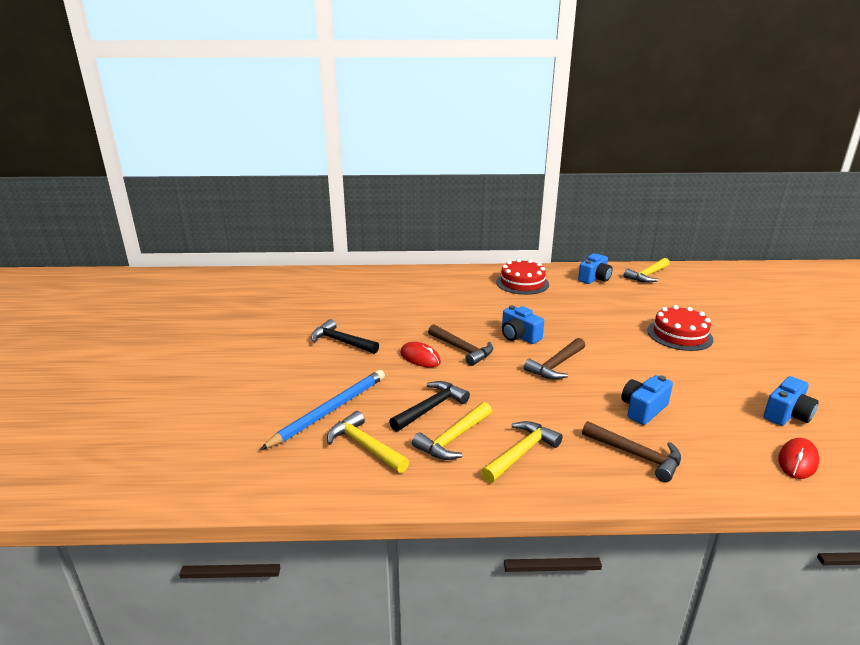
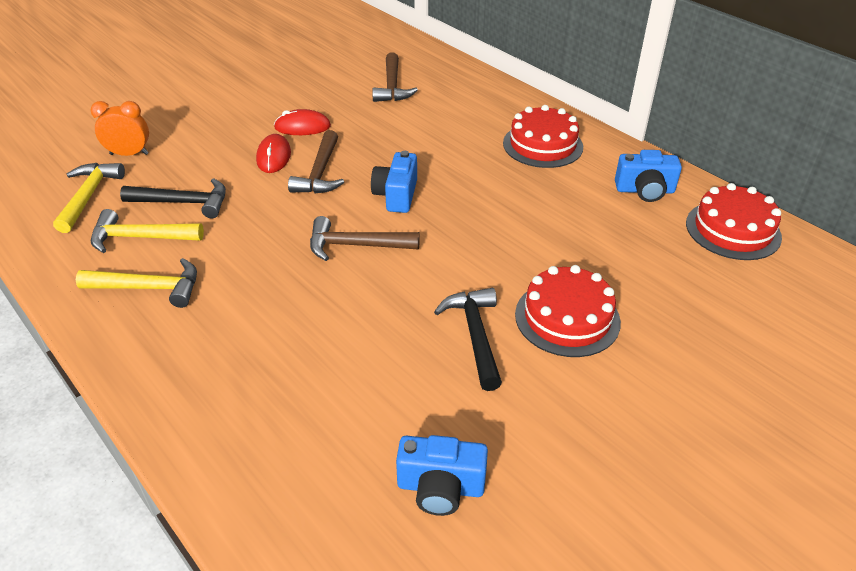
camera: 50 degrees right, 15 degrees up
blue pencil [260,370,385,450] -> orange clock [90,101,149,156]
black hammer [311,319,379,354] -> black hammer moved to [434,288,502,391]
brown hammer [582,421,681,482] -> brown hammer moved to [372,53,418,102]
blue camera [621,375,673,425] -> none
yellow hammer [624,258,670,283] -> red cake [686,183,782,260]
red mouse [778,438,819,479] -> red mouse moved to [274,109,331,135]

